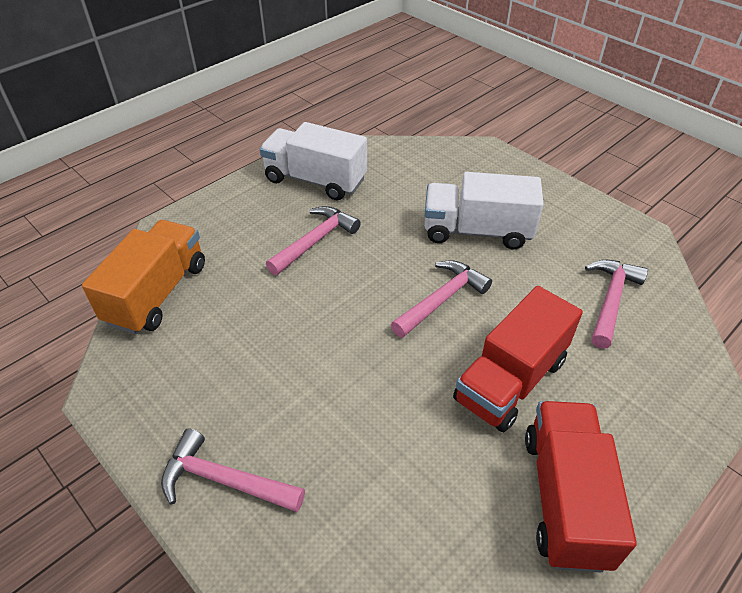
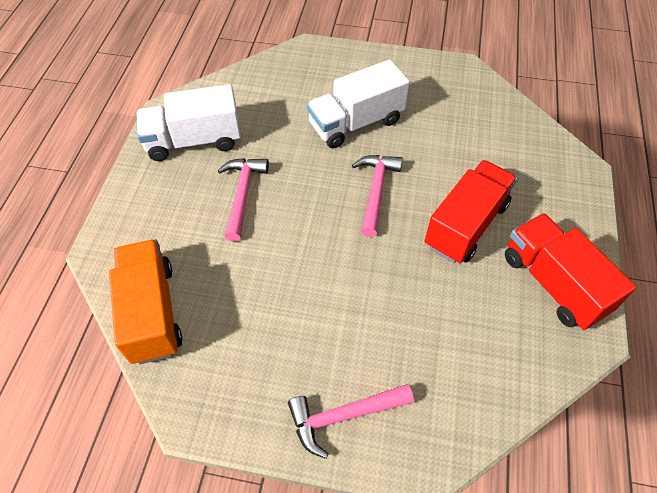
camera: 35 degrees left, 10 degrees up
red truck [453,286,583,432] -> red truck turned 150 degrees counterclockwise [425,160,517,263]
pink hammer [585,260,648,349] -> none

